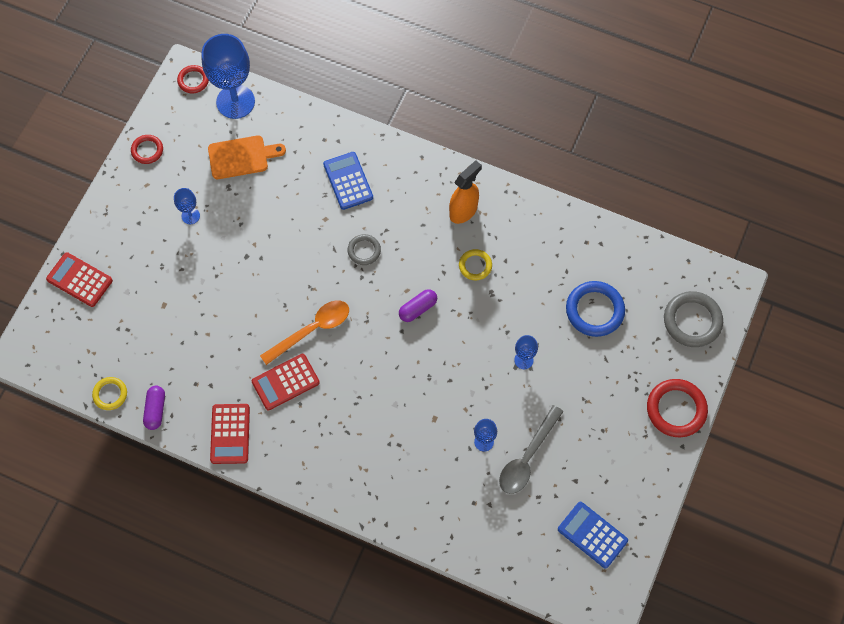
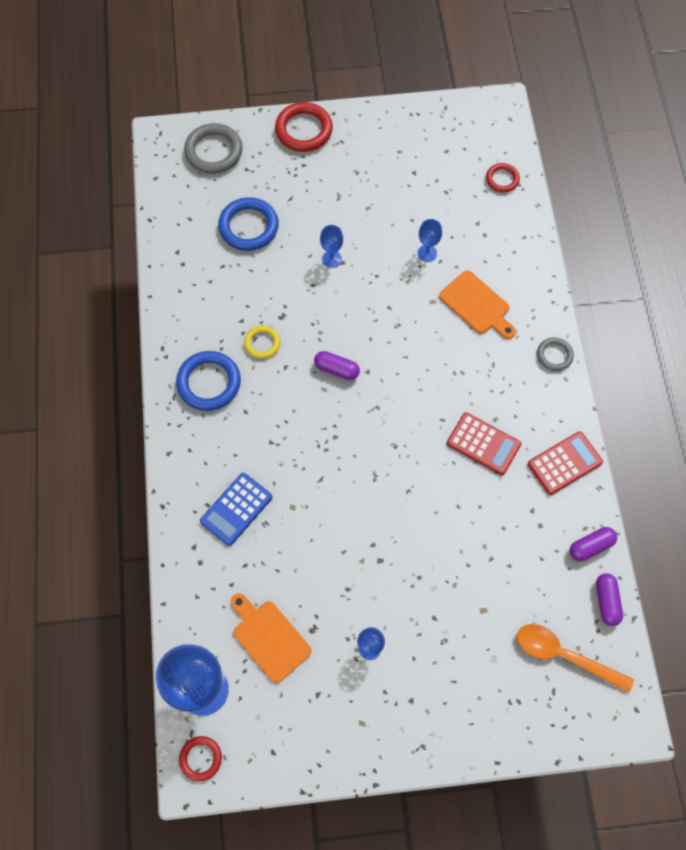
camera: 120 degrees left, 0 degrees up
red calculator [46,252,113,307] -> none
yellow ring [92,377,127,410] -> purple capsule [596,573,623,626]
red ring [131,135,163,164] -> red ring moved to [486,163,520,193]
orange spoon [260,300,349,365] -> orange spoon moved to [517,624,634,692]
grey ring [347,234,381,265] -> grey ring moved to [537,337,574,371]
orange spray bottle [449,160,482,224] -> blue ring [176,351,241,411]
grey spoon [499,405,564,494] -> none
blue calculator [558,502,628,568] -> none
none -> orange cutting board [439,270,516,339]

